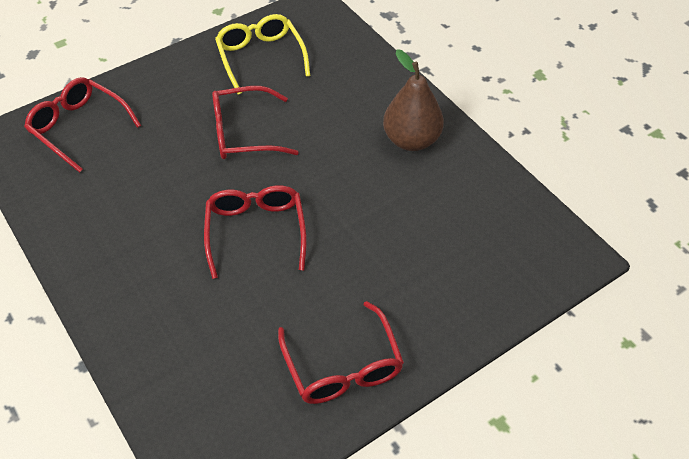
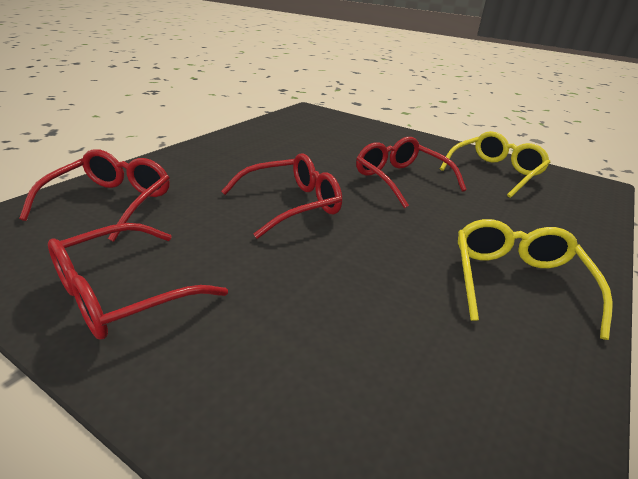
camera: 65 degrees right, 20 degrees down
red glasses [24,77,141,173] -> red glasses moved to [19,149,170,242]
brown pear [383,50,444,151] -> yellow glasses [458,219,613,340]

